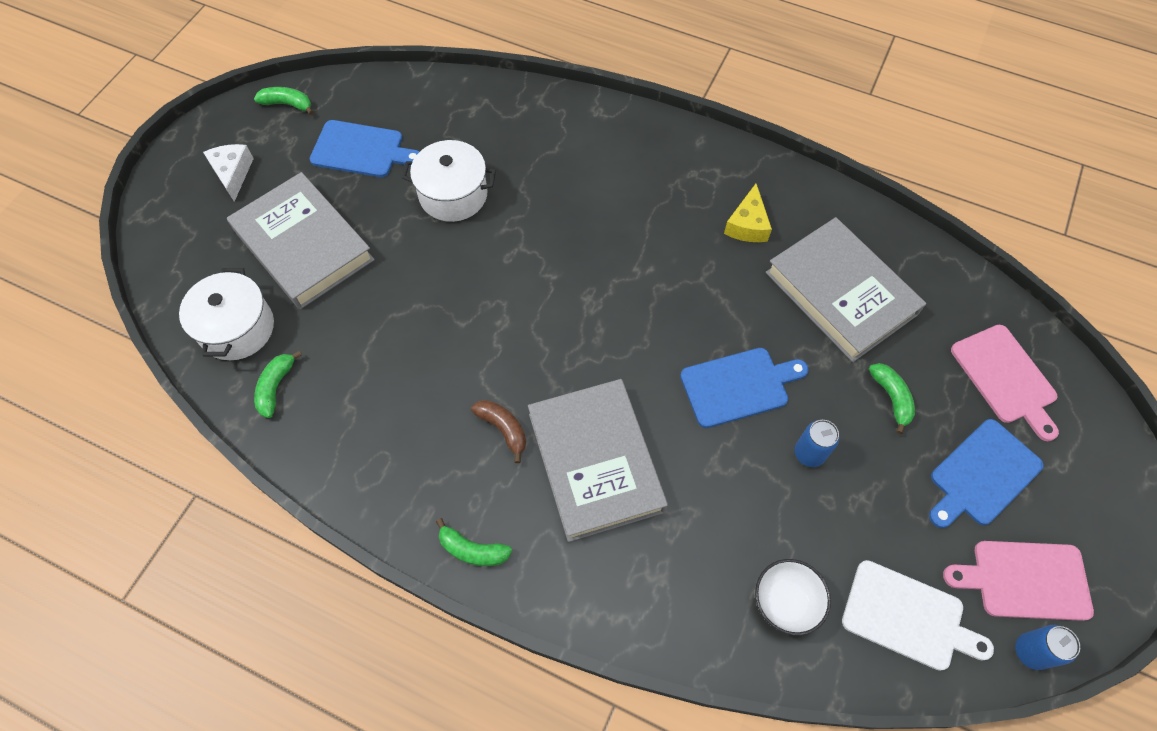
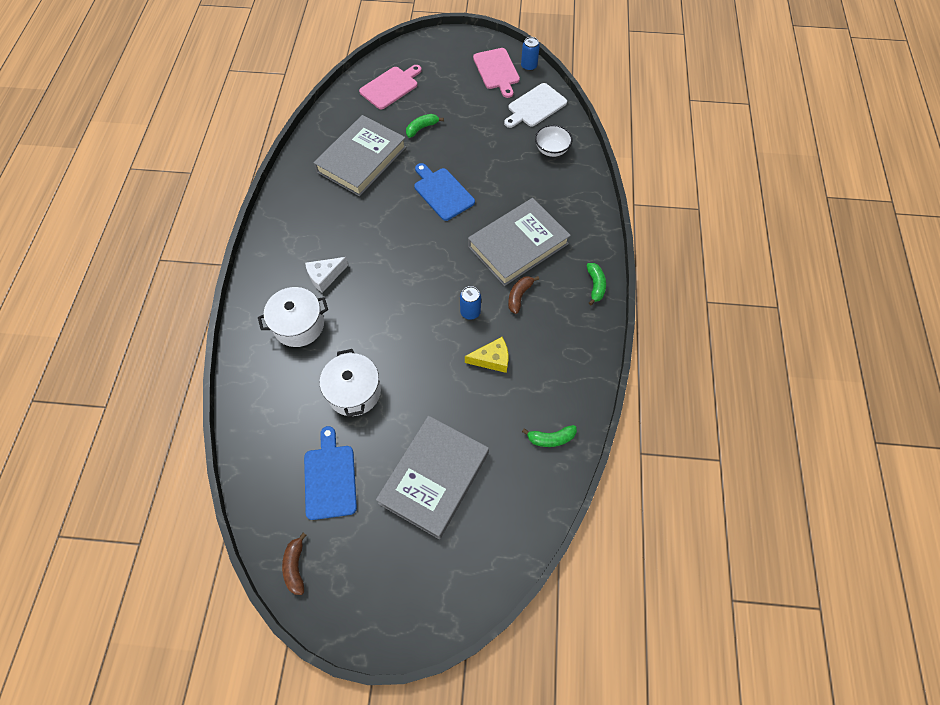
camera: 110 degrees left, 0 degrees up
white pot [179,268,274,360] -> white pot moved to [258,287,328,347]
white cheese [203,144,254,202] -> white cheese moved to [305,257,348,293]
green banana [254,87,314,115] -> brown banana [282,533,306,595]
yellow cheese [724,184,772,242] -> yellow cheese moved to [465,337,508,373]
blue can [795,420,839,467] -> blue can moved to [460,286,481,320]
white cutting board [842,560,994,671] -> white cutting board turned 135 degrees counterclockwise [504,83,567,128]
blue cutting board [929,419,1044,528] -> none

